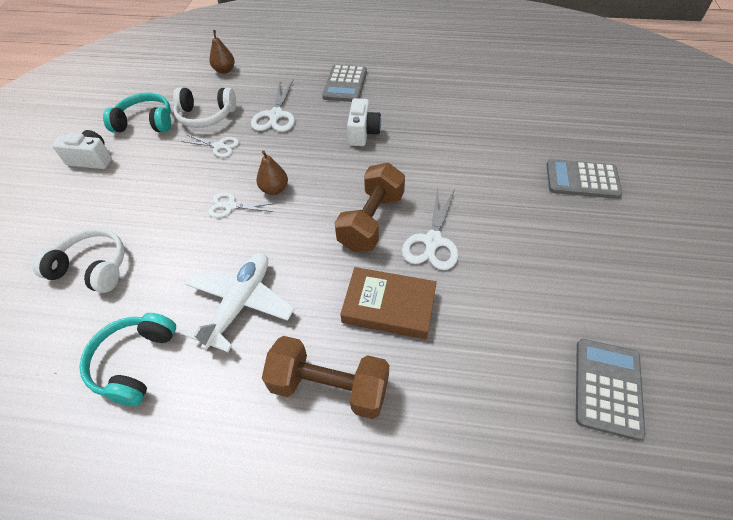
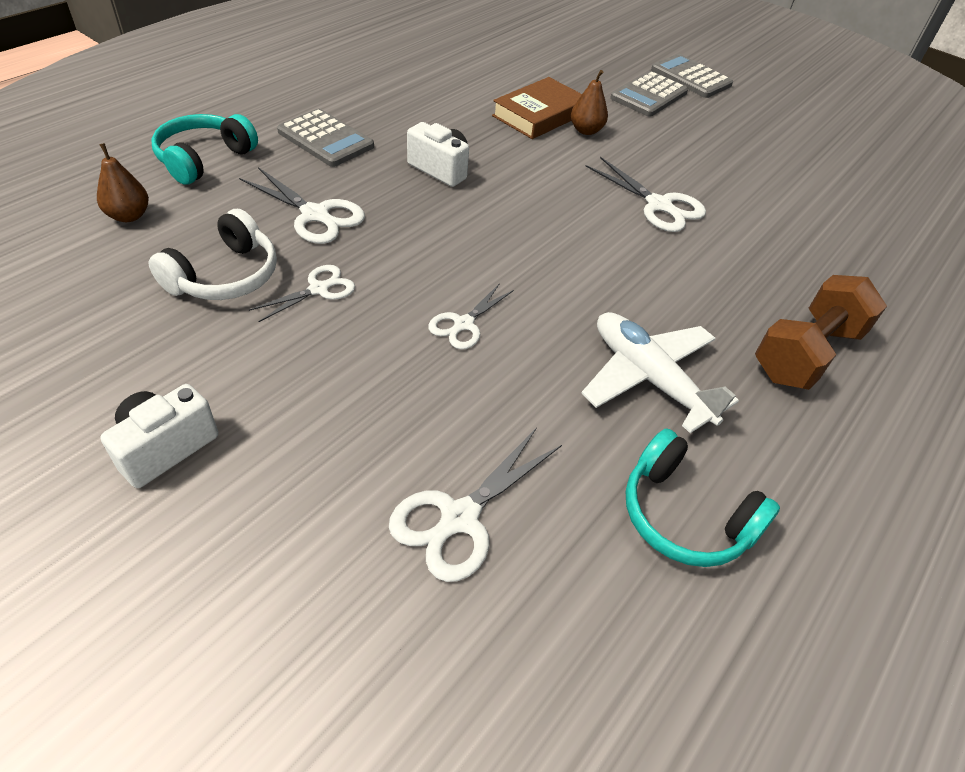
camera: 65 degrees left, 5 degrees down
white headphones [32,228,125,293] -> white scissors [389,428,562,582]
turquoise headphones [103,92,171,132] -> turquoise headphones moved to [151,114,258,185]
brown pear [256,151,288,195] -> brown pear moved to [571,70,608,135]
brown dumbbell [334,163,405,252] -> none
brown book [340,267,437,339] -> brown book moved to [492,77,582,139]
grey calculator [576,339,645,441] -> grey calculator moved to [651,54,733,98]

